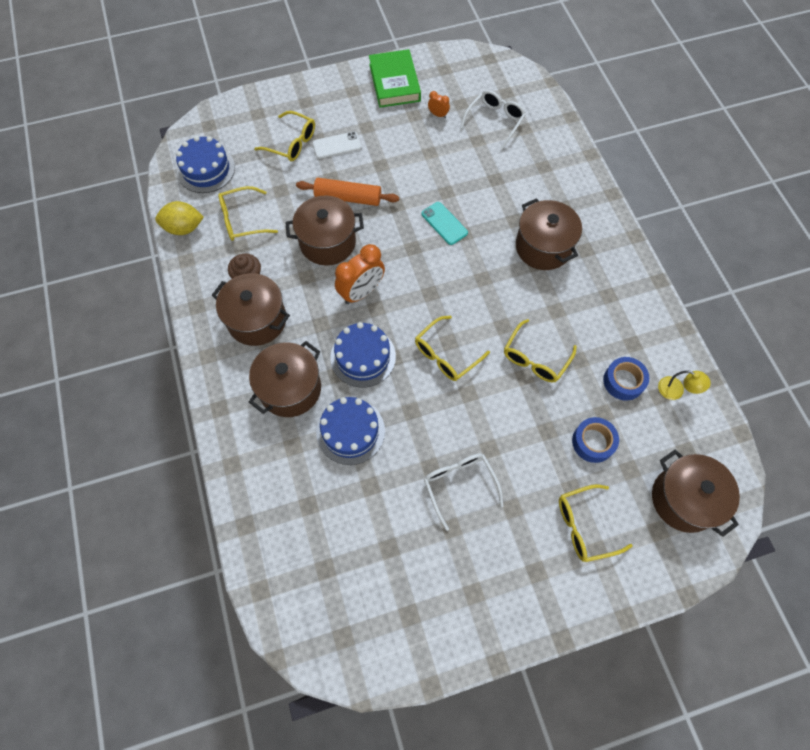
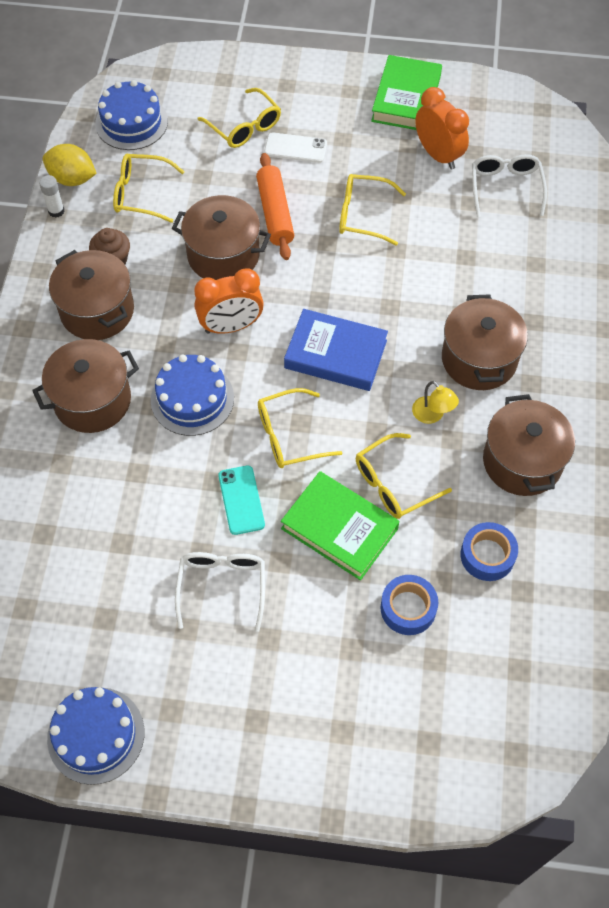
camera: 25 degrees right, 5 degrees down
orange rolling pin [296,178,399,206] -> orange rolling pin turned 45 degrees clockwise [256,153,294,260]
blue cake [316,397,385,465] -> blue cake moved to [47,687,144,785]
turquoise phone [421,202,468,245] -> turquoise phone moved to [218,465,265,535]
orange clock [428,91,450,118] -> orange clock [415,87,469,169], size x2.09
white glasses [460,90,526,149] -> white glasses turned 60 degrees counterclockwise [472,154,547,217]
yellow glasses [559,484,632,562] -> yellow glasses moved to [339,174,406,246]
brown pot [652,450,740,537] -> brown pot moved to [483,394,575,496]
yellow lamp [658,370,711,400] -> yellow lamp moved to [412,381,459,424]
none -> white glue stick [39,175,65,218]
none -> green book [281,471,399,580]
none -> blue book [284,309,388,391]

